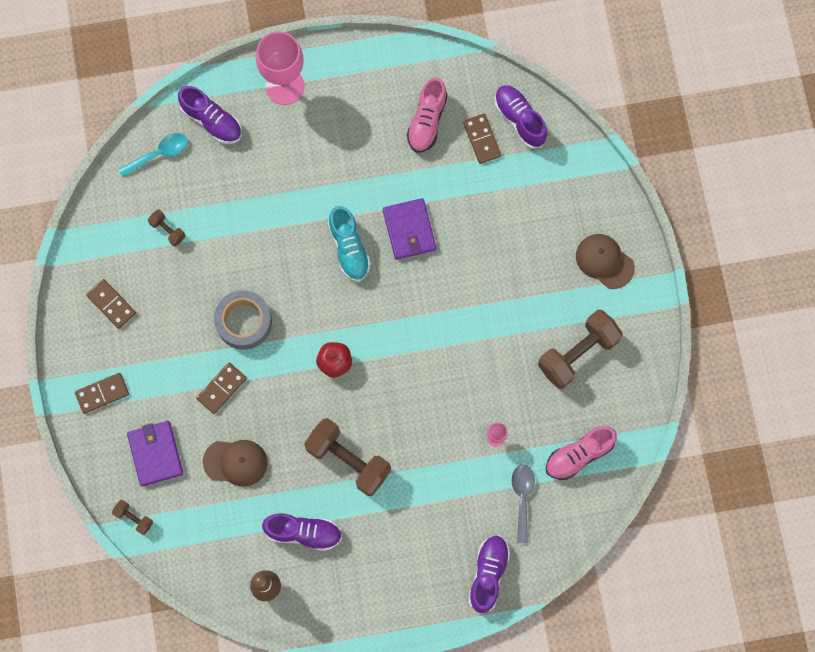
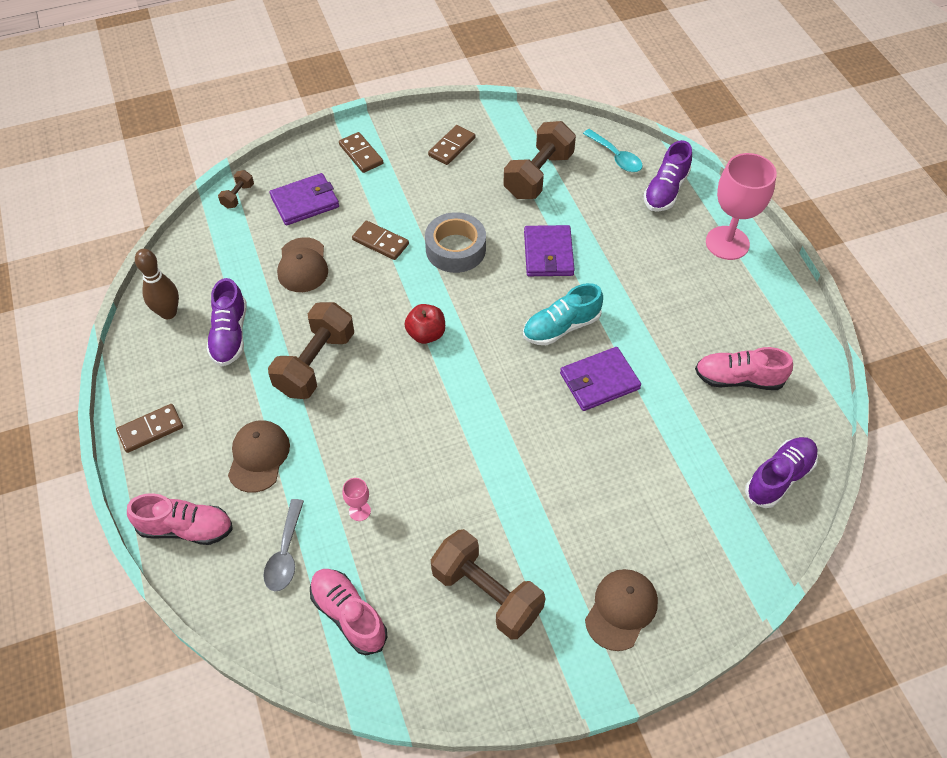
camera: 80 degrees right, 20 degrees down
brown dumbbell [148,210,185,246] -> brown dumbbell [503,121,576,199], size x2.16
brown domino [463,114,501,164] -> brown domino moved to [116,404,183,453]
purple shoe [468,535,510,614] -> pink shoe [127,493,233,545]
grey spoon [511,464,535,543] -> grey spoon turned 105 degrees clockwise [263,499,304,591]
none -> brown cap [228,420,290,493]
none -> purple wallet [524,225,575,276]

